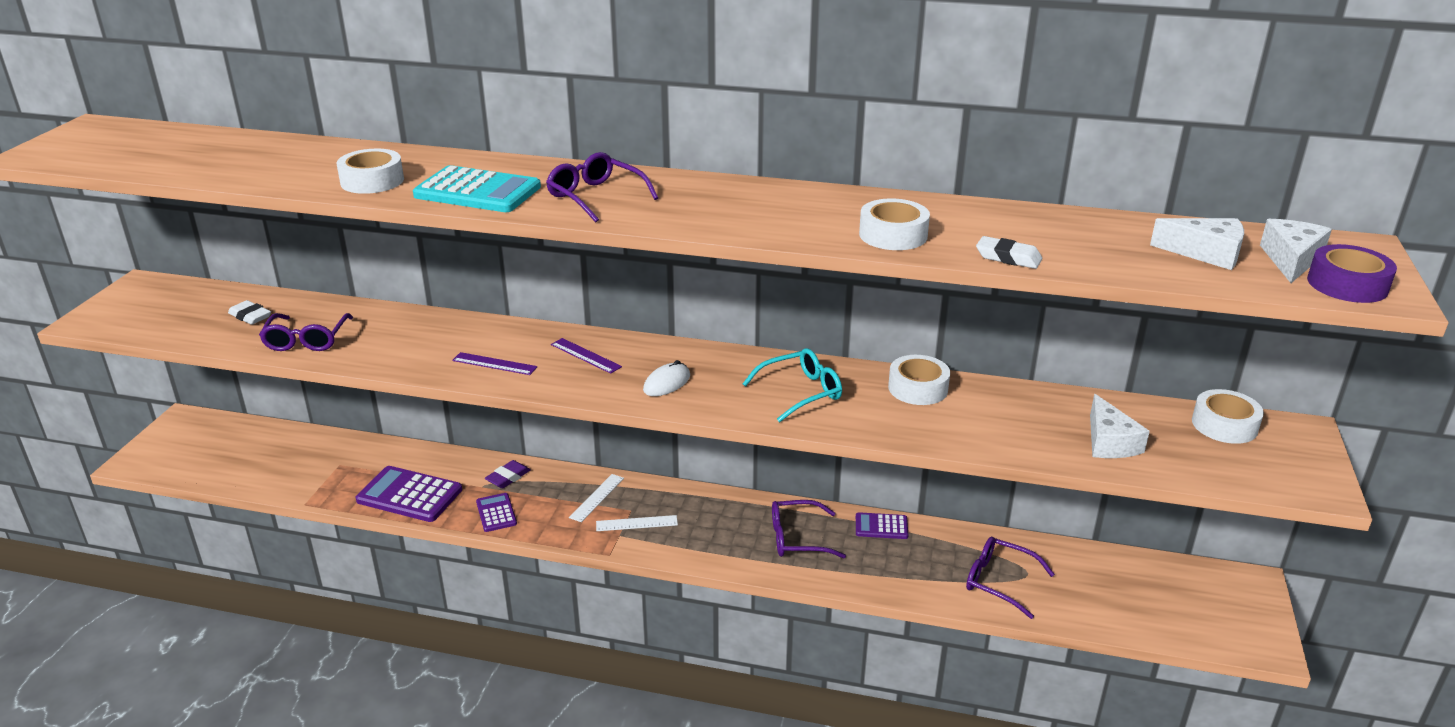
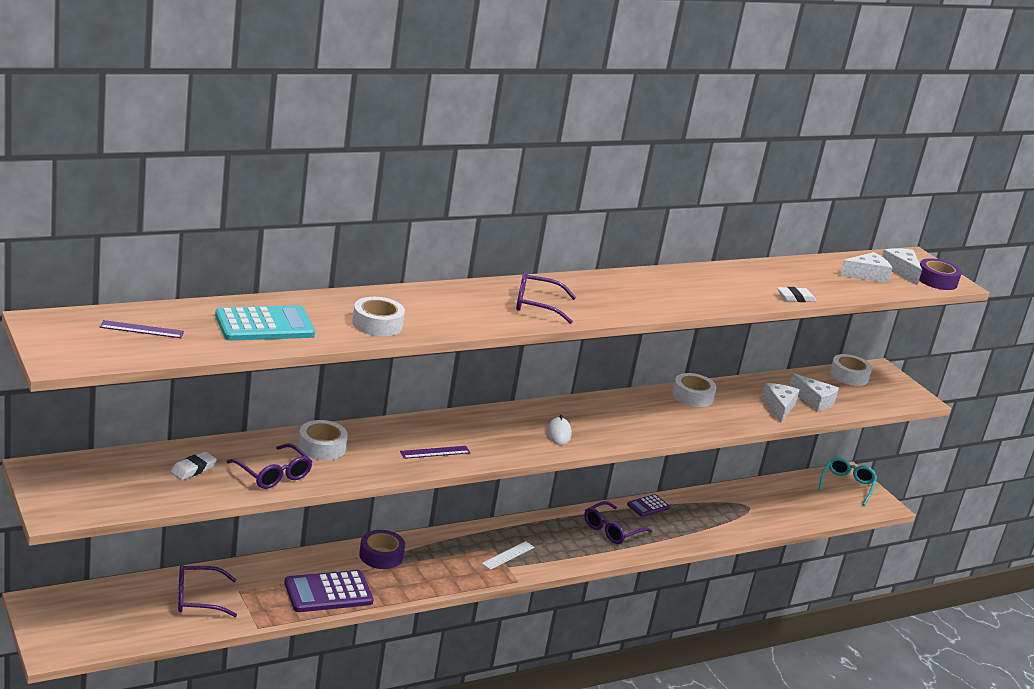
camera: 45 degrees left, 5 degrees down
white eraser [228,300,271,325] -> white eraser turned 45 degrees counterclockwise [170,452,217,480]
turquoise calculator [413,165,541,212] -> turquoise calculator moved to [215,305,315,341]
purple calculator [476,493,517,532] -> none
purple eraser [485,460,531,488] -> purple tape [359,530,405,569]
purple ruler [551,338,622,374] -> purple ruler moved to [100,320,184,338]
white ruler [569,474,624,522] -> none
turquoise glasses [743,348,842,422] -> turquoise glasses moved to [819,457,877,506]
white tape [859,199,930,250] -> white tape moved to [298,420,348,460]
purple glasses [966,537,1055,619] -> purple glasses moved to [178,565,237,617]
none -> white cheese [762,383,799,423]

